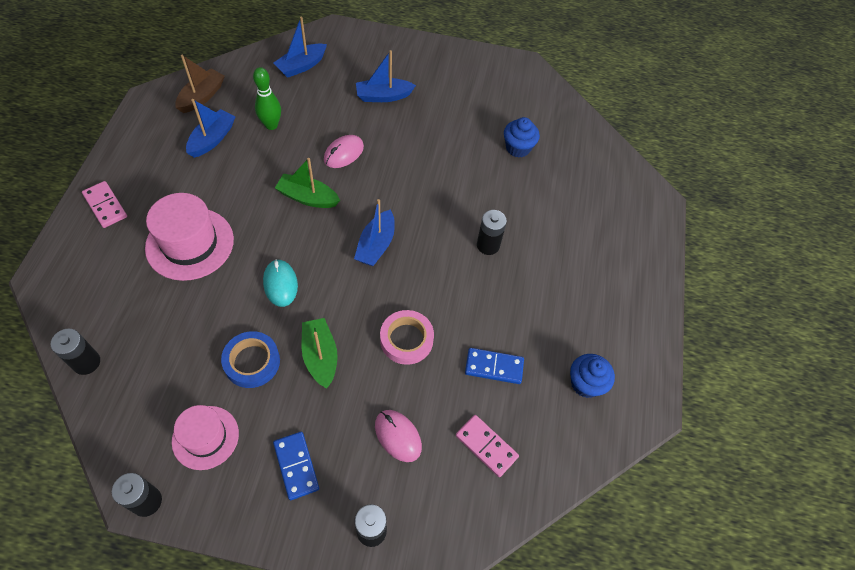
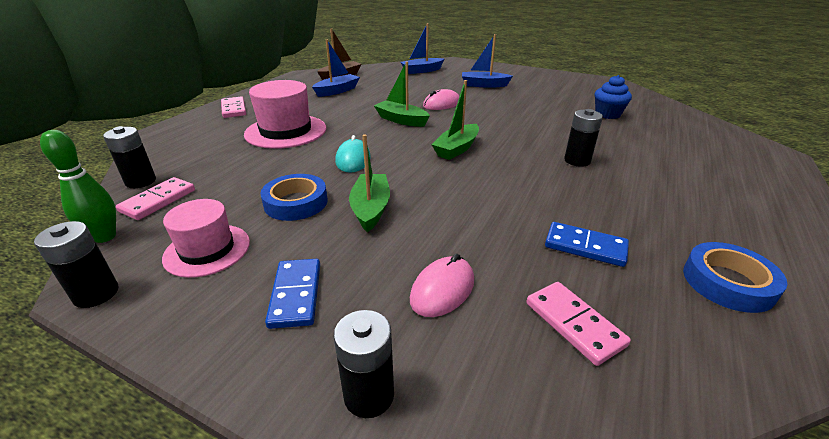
camera: 20 degrees right, 25 degrees down
green bowling pin [253,67,281,130] -> green bowling pin moved to [40,130,116,243]
blue boat [354,199,395,266] -> green boat [431,80,479,160]
pink mouse [375,410,422,462] -> pink mouse turned 60 degrees clockwise [410,254,474,317]
pink tape [380,310,434,365] -> none
blue cupcake [570,354,615,398] -> blue tape [683,242,787,313]
none -> pink domino [116,177,195,220]

